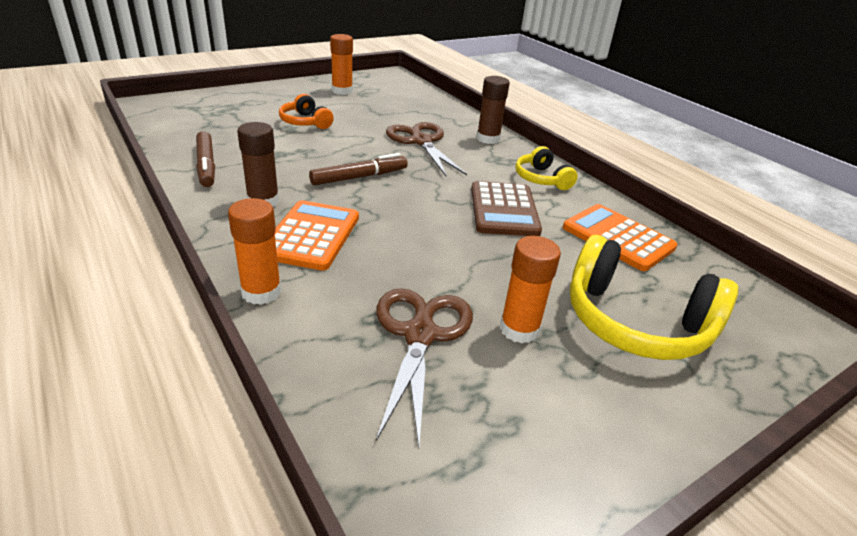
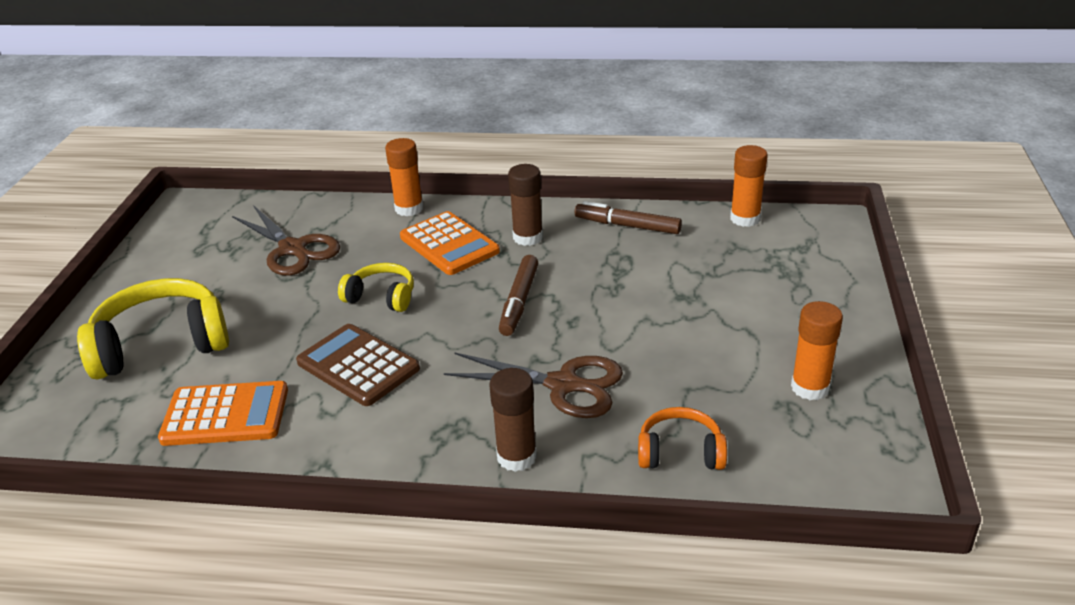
camera: 135 degrees right, 0 degrees up
orange headphones [279,94,334,129] -> orange headphones moved to [638,407,727,470]
orange glue stick [500,236,561,343] -> orange glue stick moved to [730,145,768,227]
yellow headphones [515,146,578,190] -> yellow headphones moved to [338,263,414,312]

